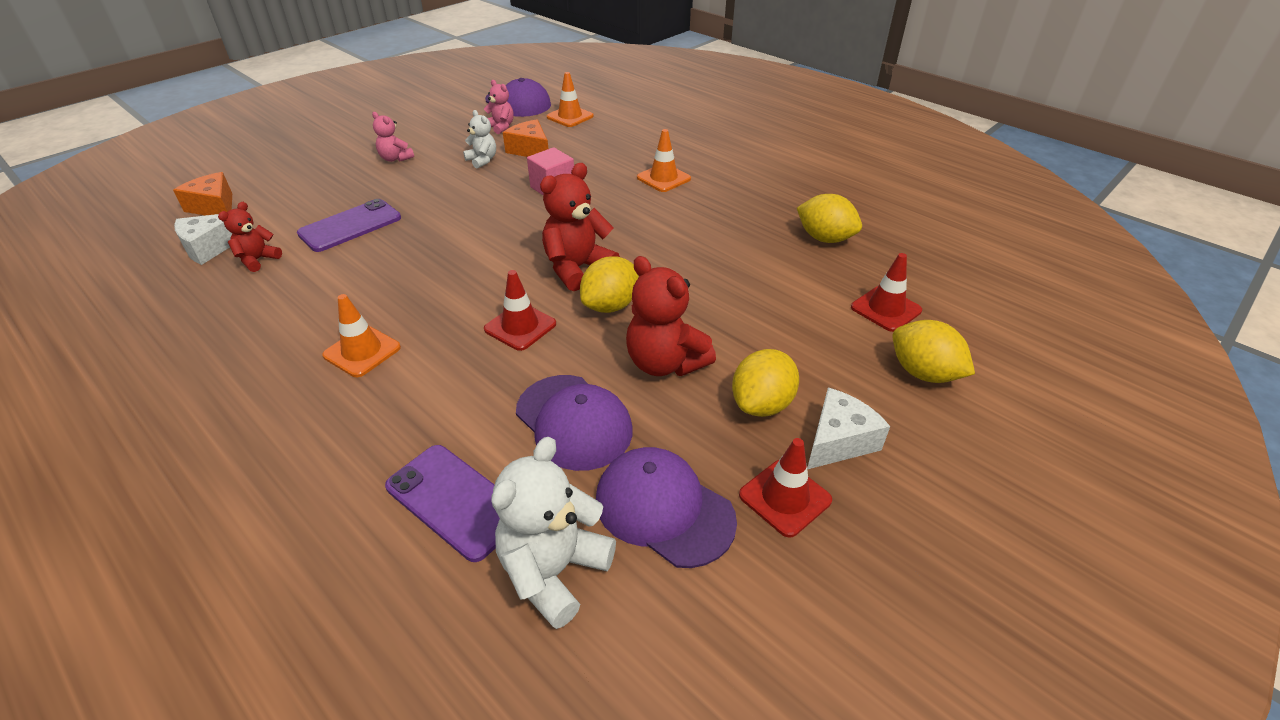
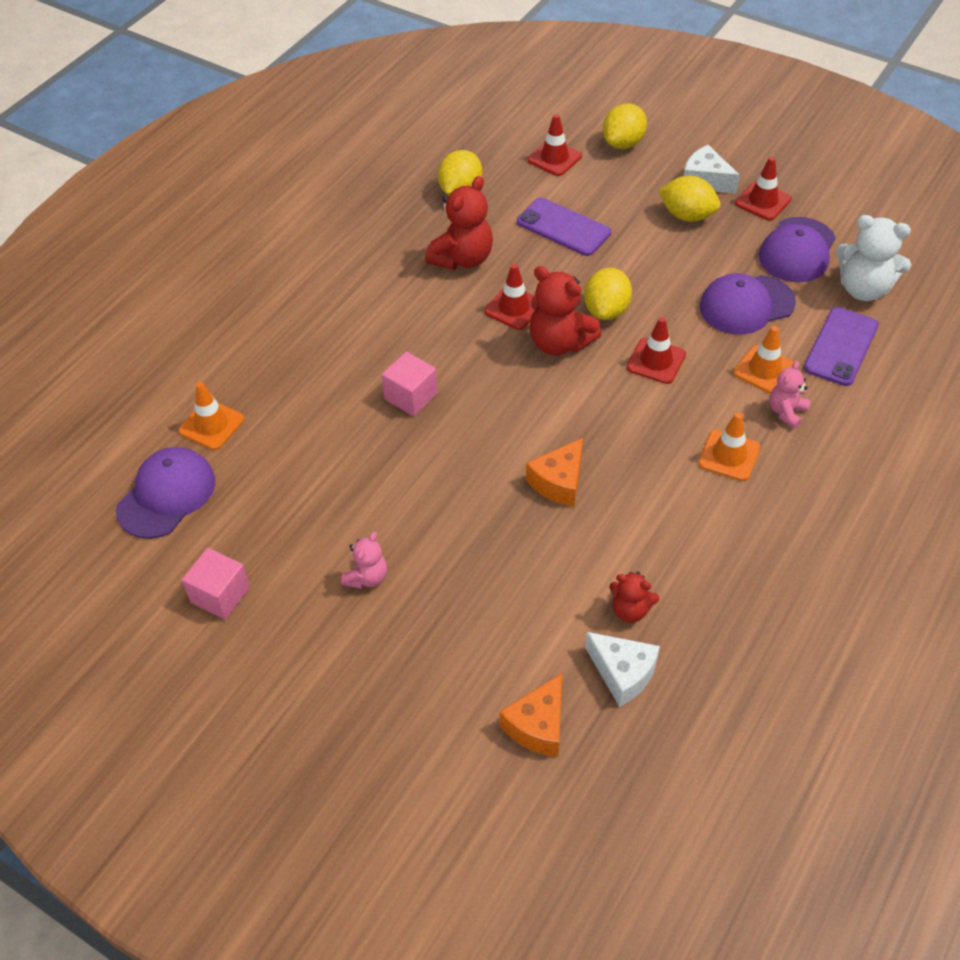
camera: 100 degrees left, 10 degrees up
purple phone [297,199,401,252] -> purple phone moved to [517,198,611,256]
white teddy bear [463,110,496,169] -> none
pink teddy bear [484,80,514,134] -> pink teddy bear moved to [770,361,810,429]
orange cheese [503,120,548,157] -> orange cheese moved to [526,438,583,507]
purple cap [516,375,633,471] -> purple cap turned 150 degrees counterclockwise [700,273,796,335]
yellow lemon [580,256,639,313] -> yellow lemon turned 75 degrees clockwise [584,268,632,320]
red teddy bear [626,256,716,376] -> red teddy bear moved to [425,176,493,270]
orange traffic cone [637,129,691,192] -> orange traffic cone moved to [733,326,794,394]
none -> pink cube [182,548,250,619]
none -> red traffic cone [484,264,535,330]

